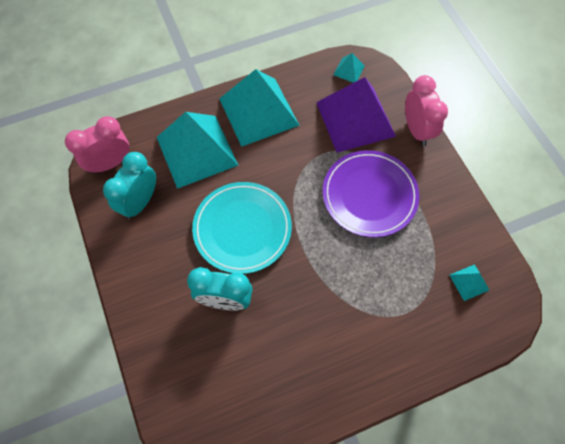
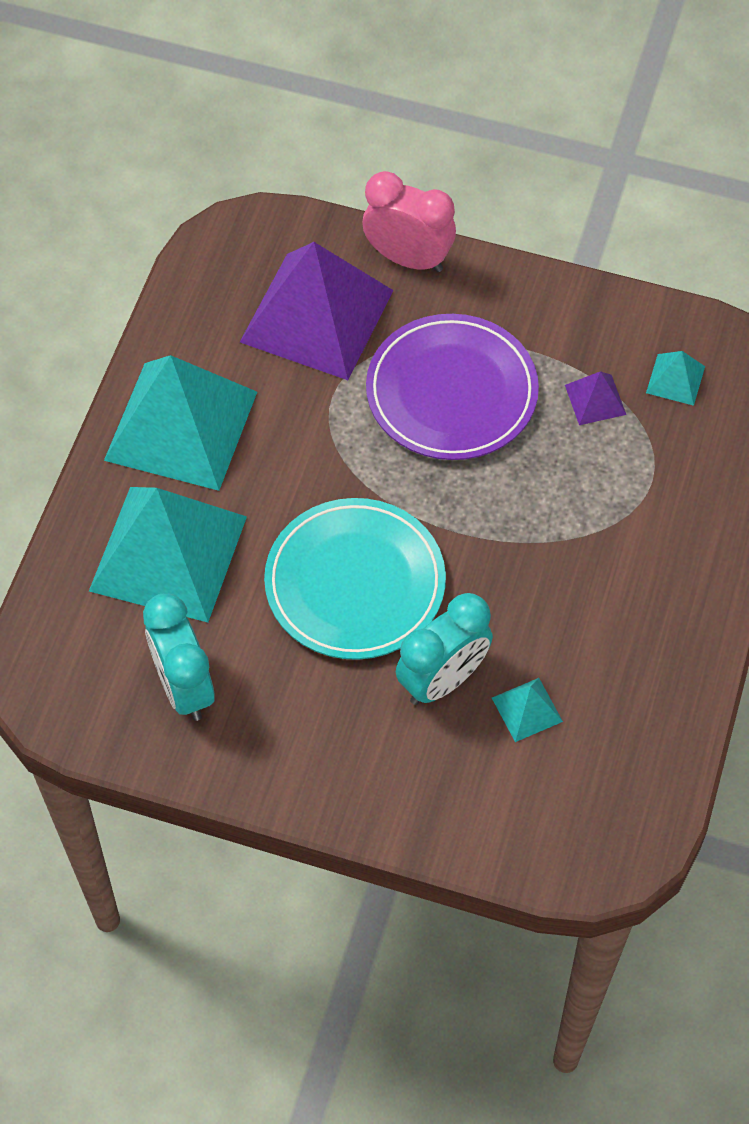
camera: 50 degrees left, 5 degrees down
pink clock [65,116,129,173] -> none
turquoise pyramid [333,53,365,83] -> turquoise pyramid moved to [492,678,563,742]
none -> purple pyramid [565,371,626,425]

